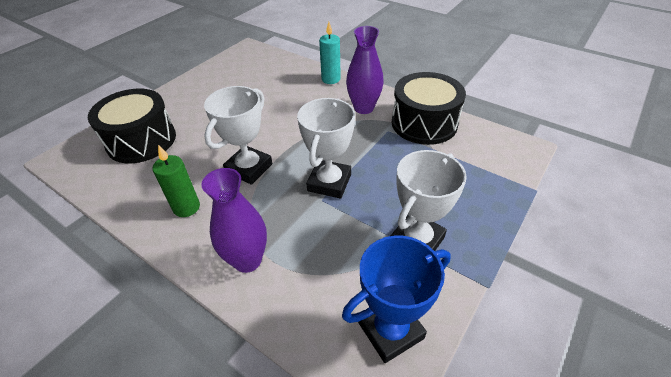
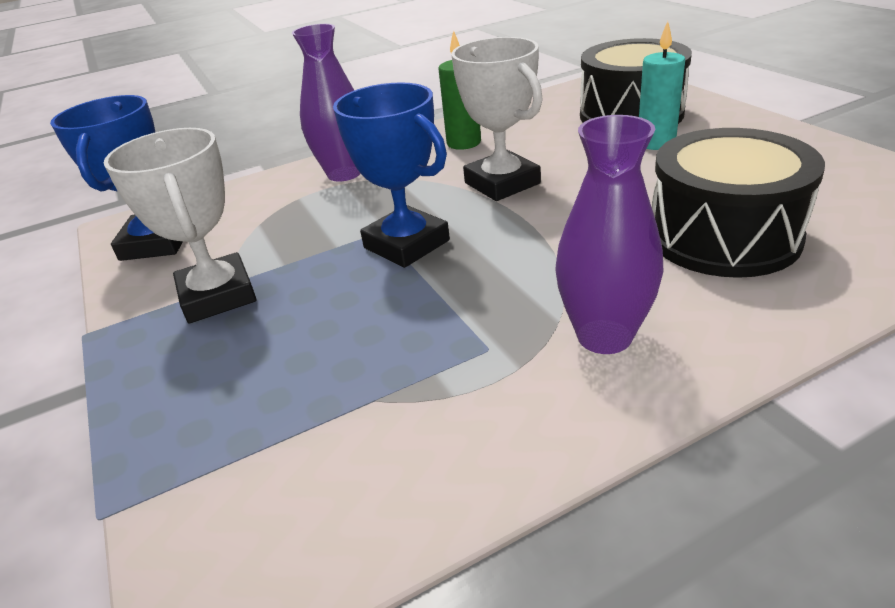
camera: 120 degrees right, 10 degrees down
white trophy [297,98,355,199] -> blue trophy [333,82,450,268]
turquoise candle [319,22,341,84] -> turquoise candle moved to [639,21,685,150]
black drum [392,72,466,145] -> black drum moved to [652,128,825,278]

